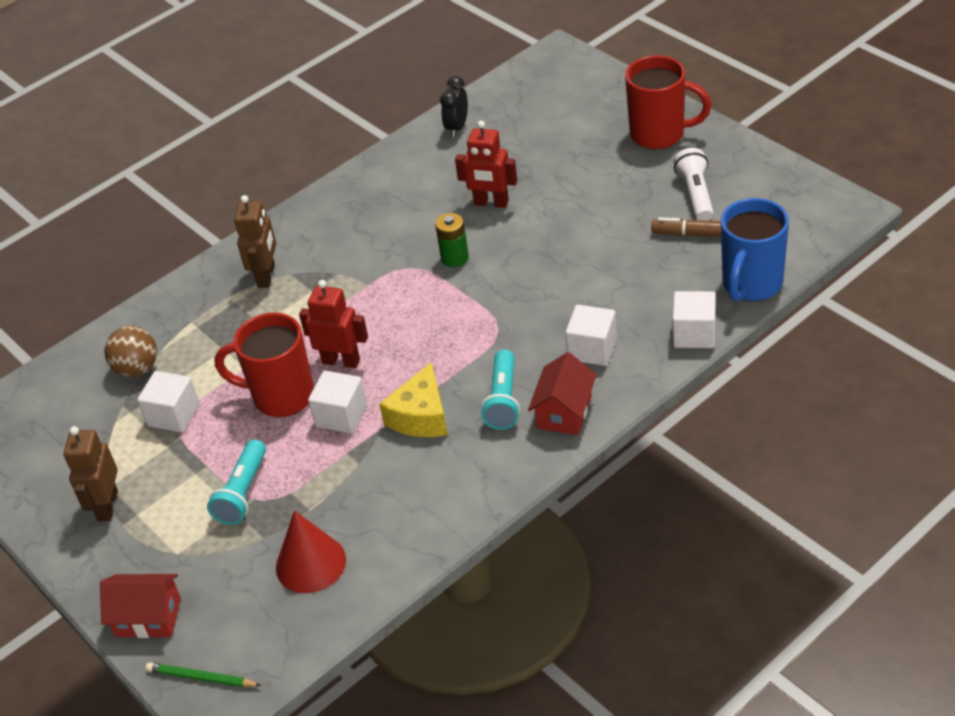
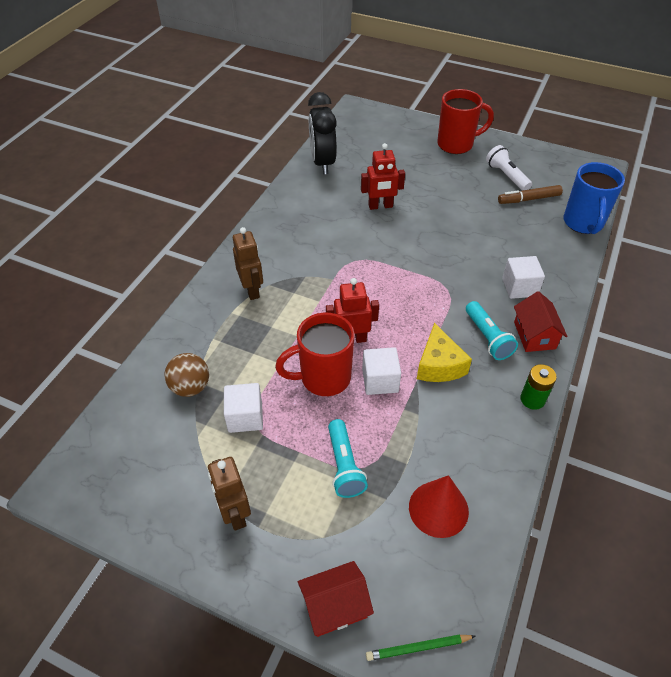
camera: 30 degrees left, 5 degrees up
green battery [435,213,469,267] -> green battery moved to [520,364,557,410]
black clock [440,76,468,137] -> black clock [308,92,337,174], size x1.81
white cube [672,291,716,348] -> none

